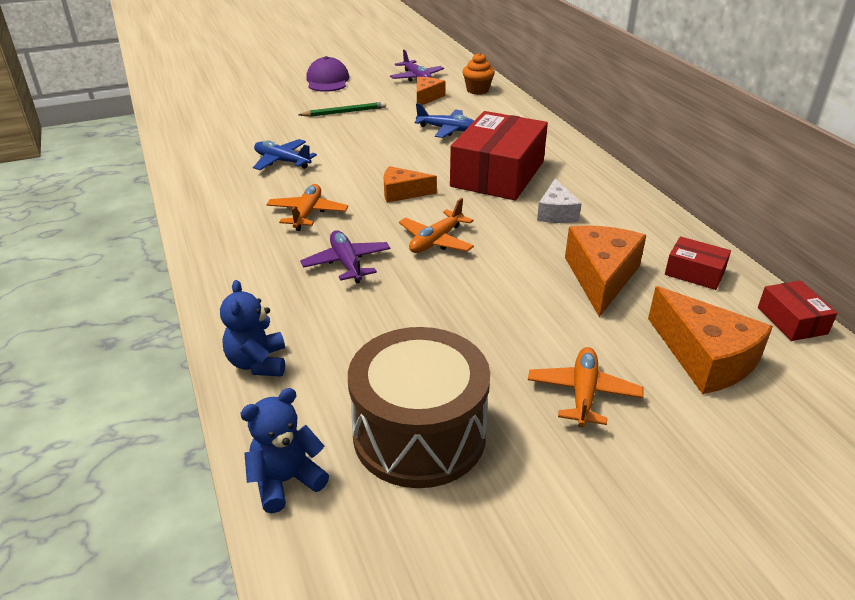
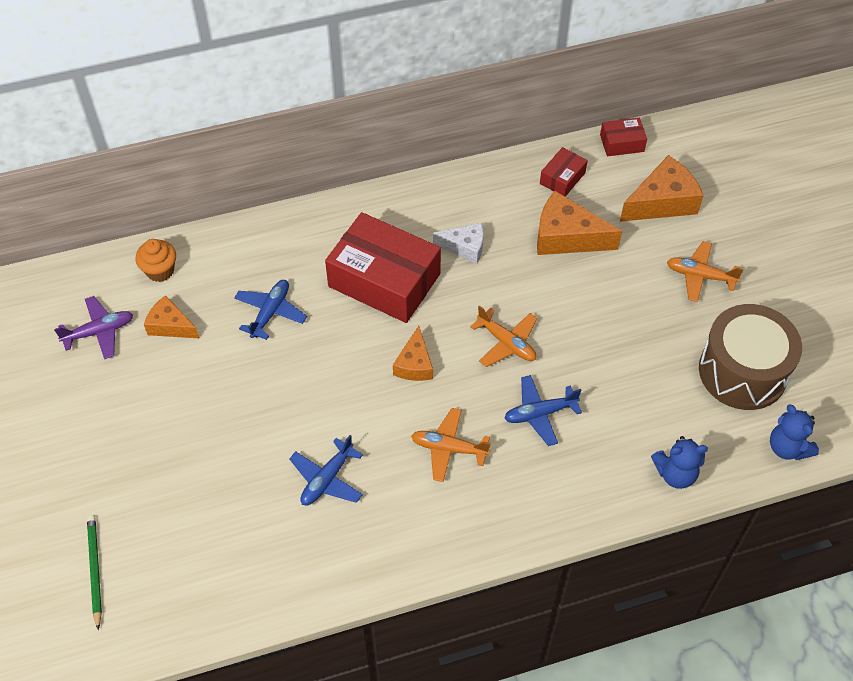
camera: 85 degrees left, 20 degrees up
green pencil [299,102,386,117] -> green pencil moved to [87,515,102,630]
purple plane [300,230,390,284] -> blue plane [504,375,582,446]
purple cap [306,56,349,92] -> none

